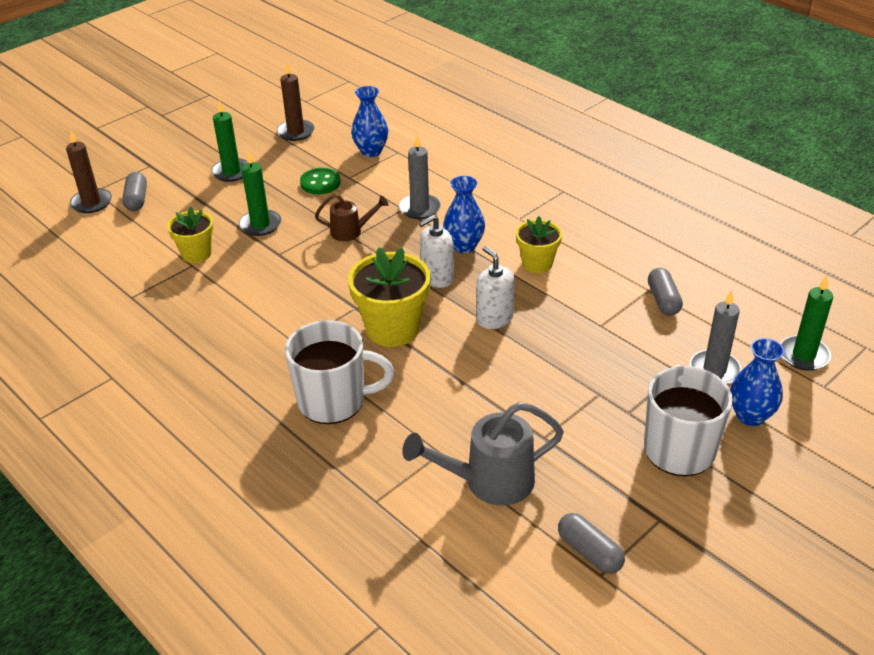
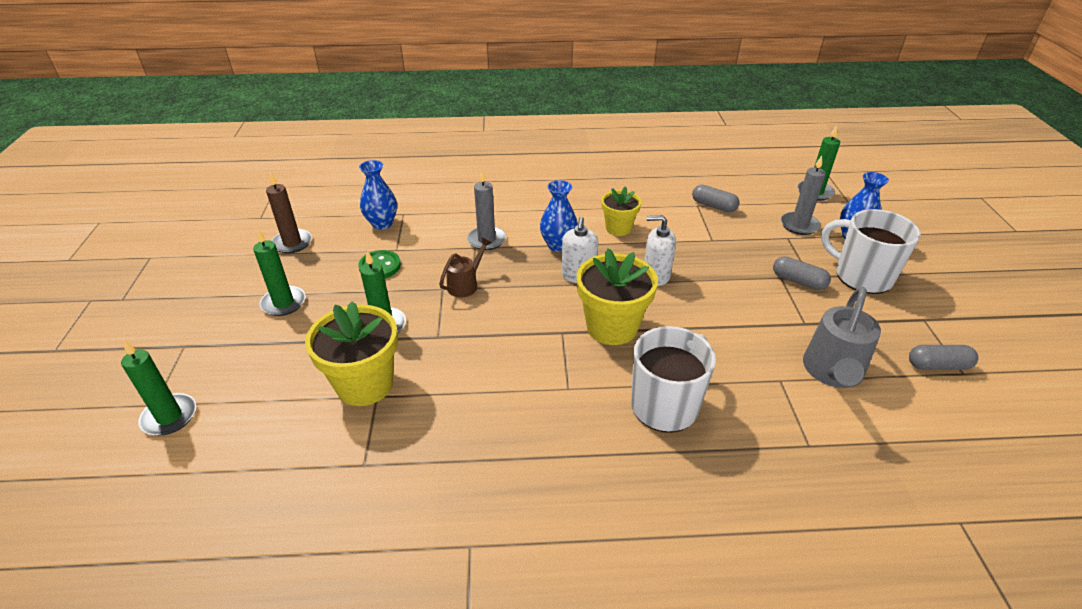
camera: 50 degrees left, 0 degrees up
brown candle [66,130,112,213] -> green candle [121,340,196,436]
grey capsule [122,172,147,211] -> grey capsule moved to [773,256,831,290]
yellow flower pot [167,207,214,263] -> yellow flower pot [305,301,398,406], size x1.64

